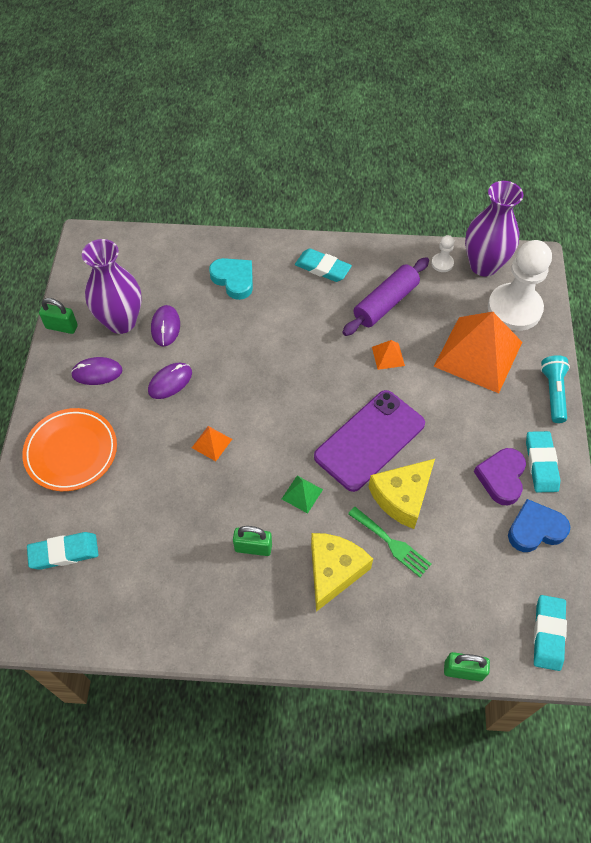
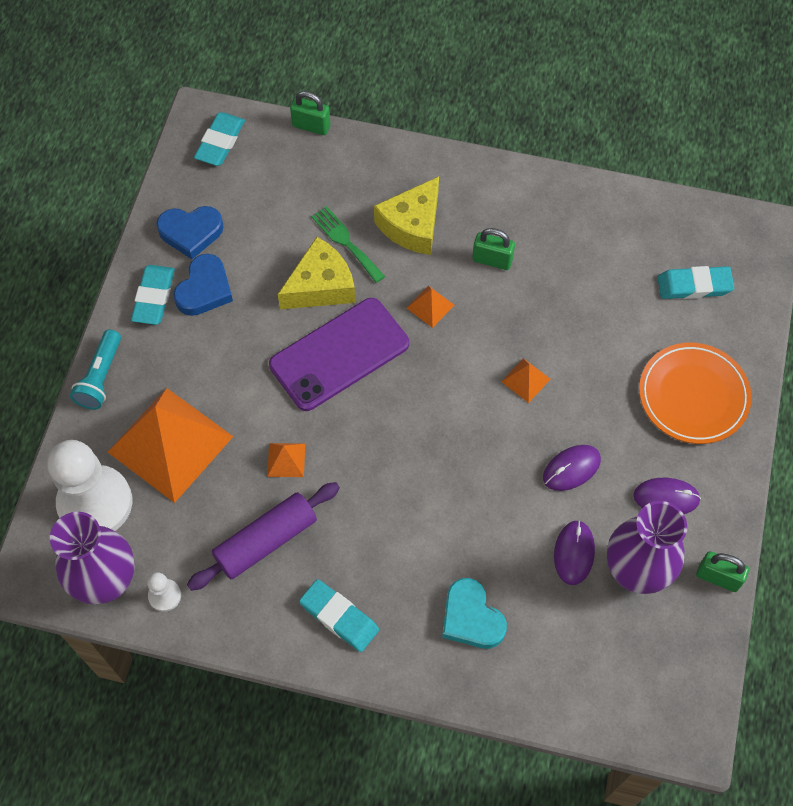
camera: 170 degrees left, 5 degrees up
green pyramid [282,476,323,514] -> orange pyramid [407,286,454,328]
purple heart [474,448,526,505] -> blue heart [173,254,233,316]

